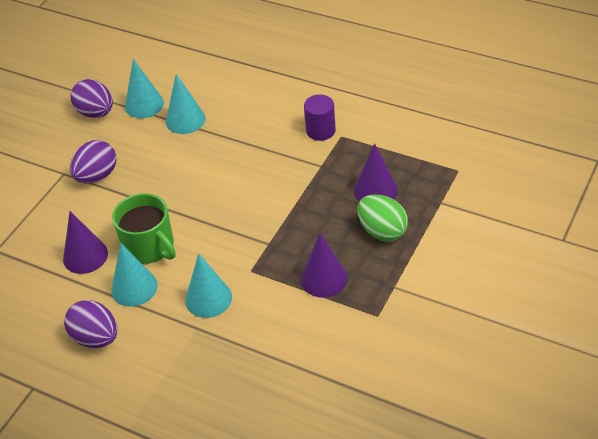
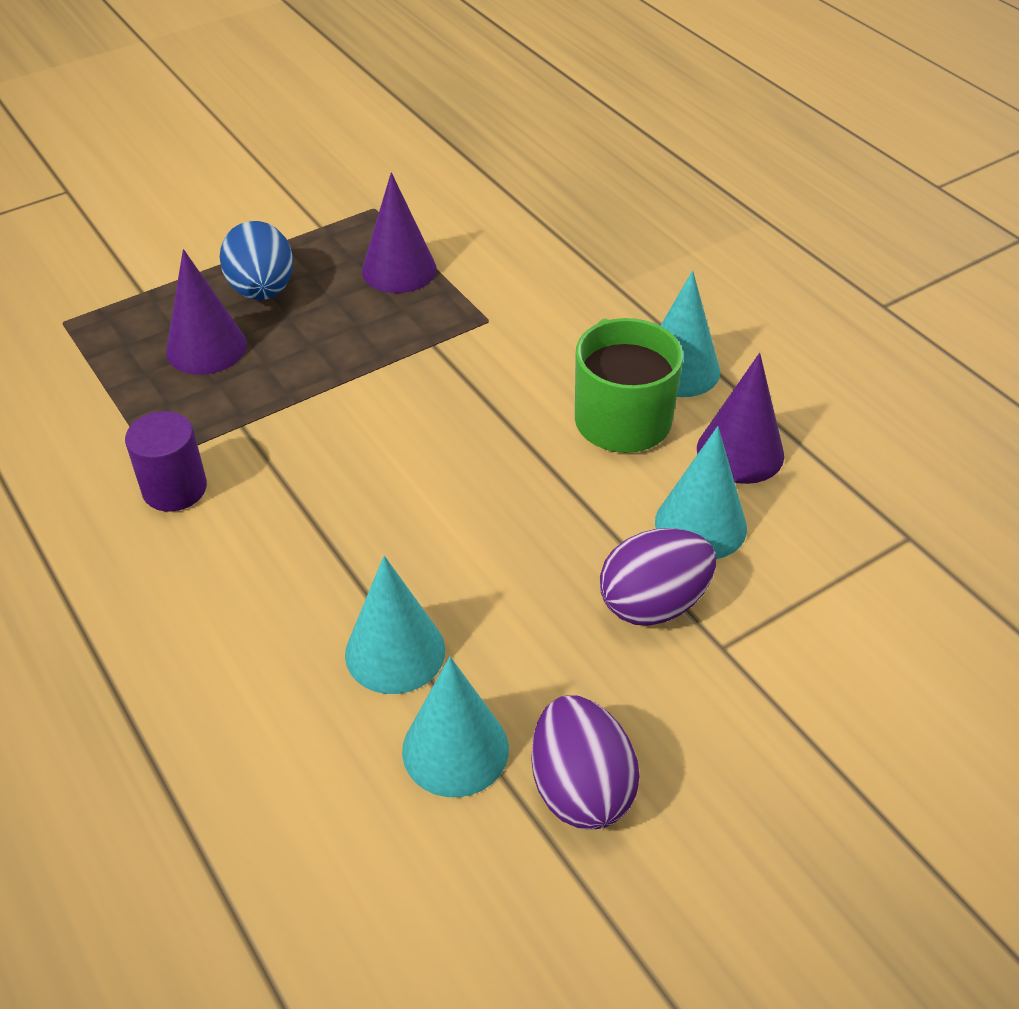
camera: 155 degrees left, 0 degrees up
purple egg [64,300,117,348] -> none
turquoise cone [185,253,232,318] -> turquoise cone moved to [655,426,747,559]
green egg [357,194,408,242] -> blue egg [220,221,293,300]

